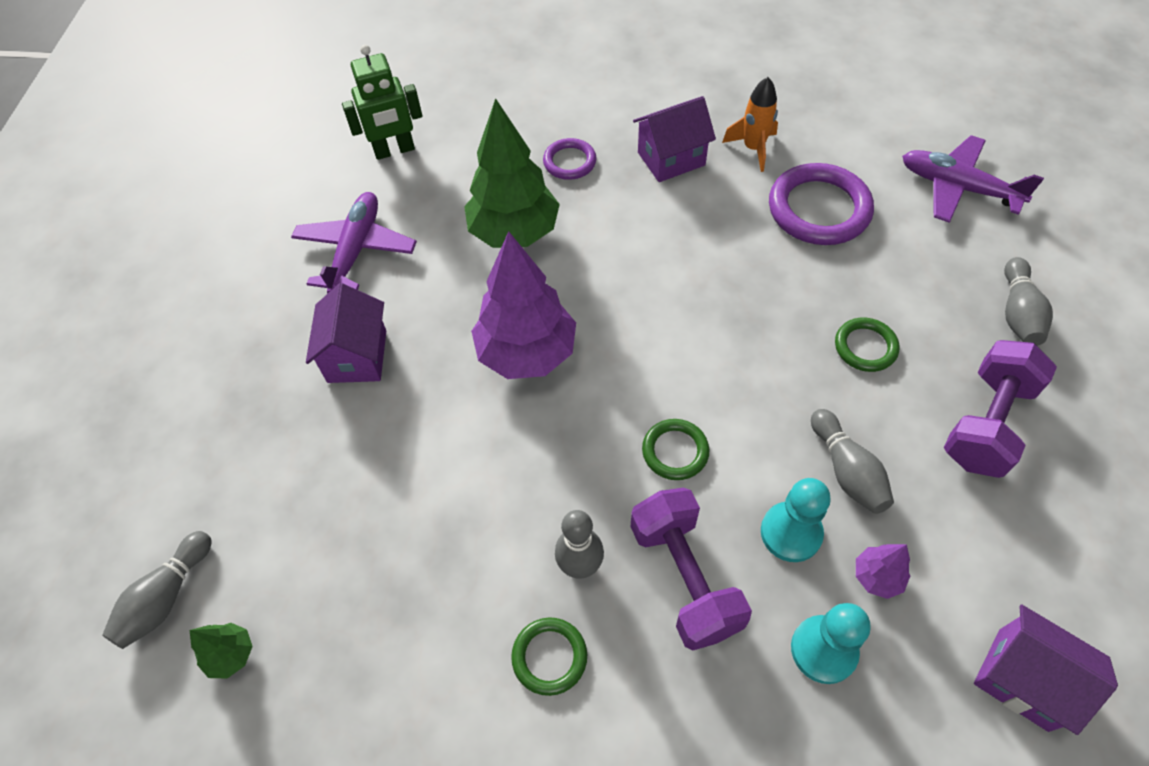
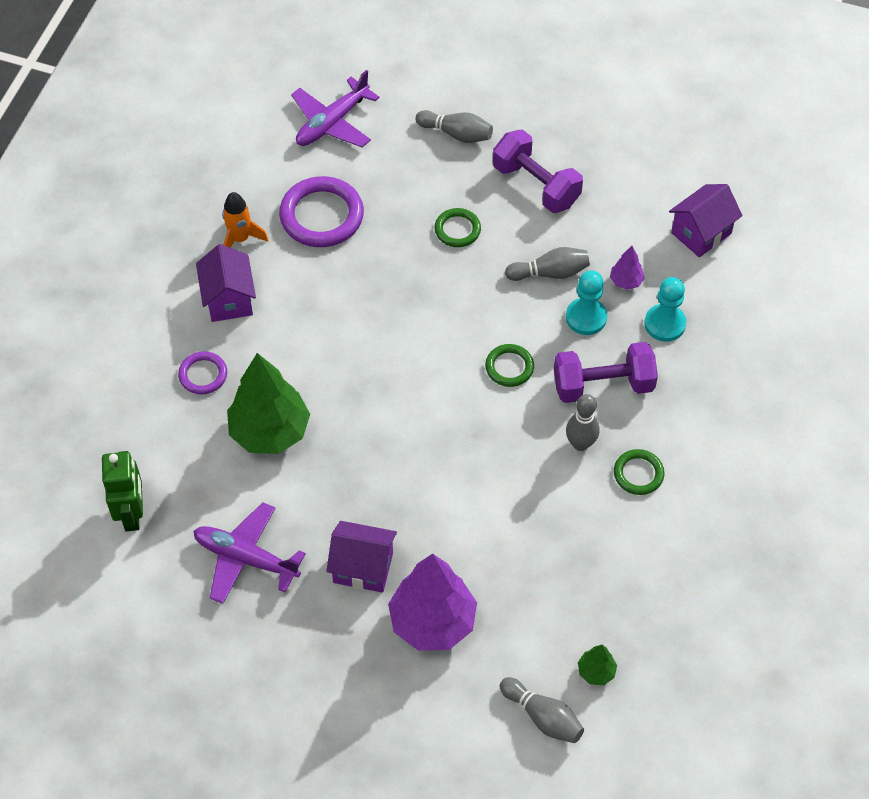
camera: 80 degrees left, 0 degrees up
purple tree [471,231,576,379] -> purple tree moved to [388,554,477,651]

